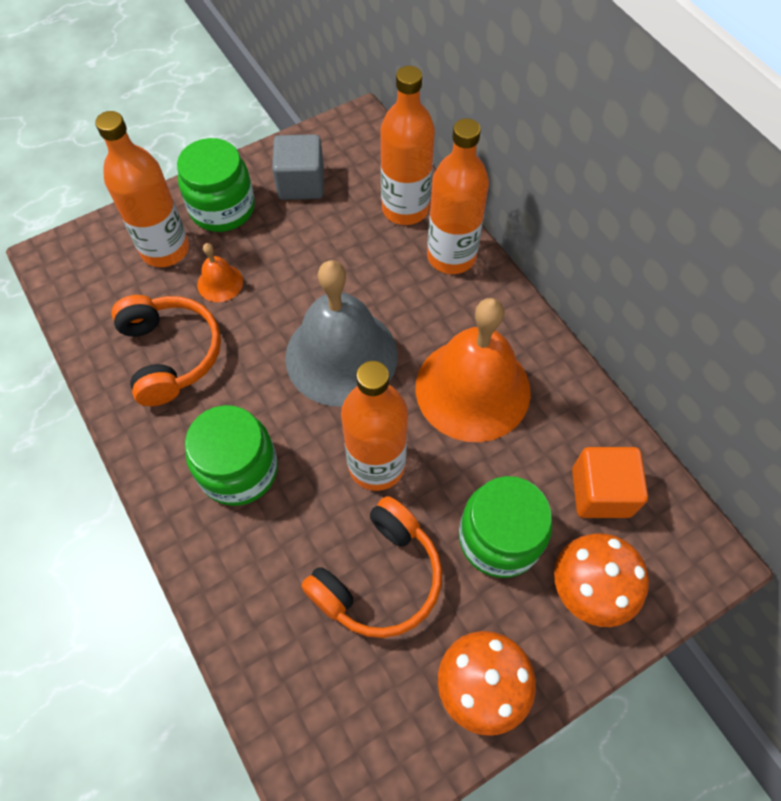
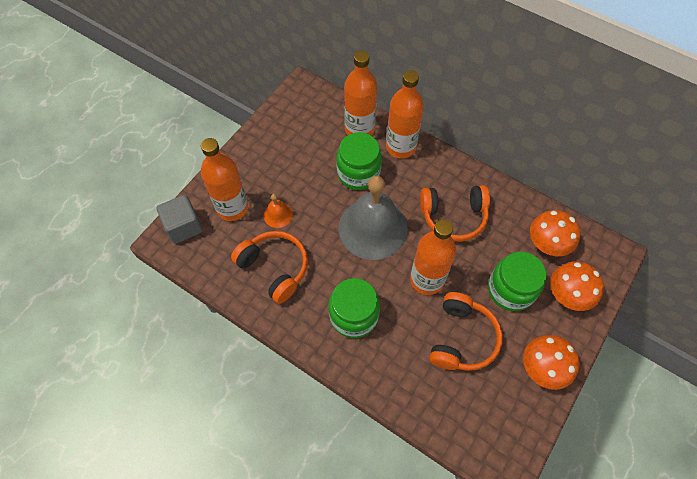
camera: 25 degrees left, 0 degrees up
green jar [177,138,255,232] -> green jar moved to [336,132,382,190]
grey cube [272,134,324,200] -> grey cube moved to [157,195,203,244]
orange bell [415,298,531,442] -> orange headphones [420,185,490,242]
orange cube [572,447,648,518] -> orange mushroom [530,210,580,256]

